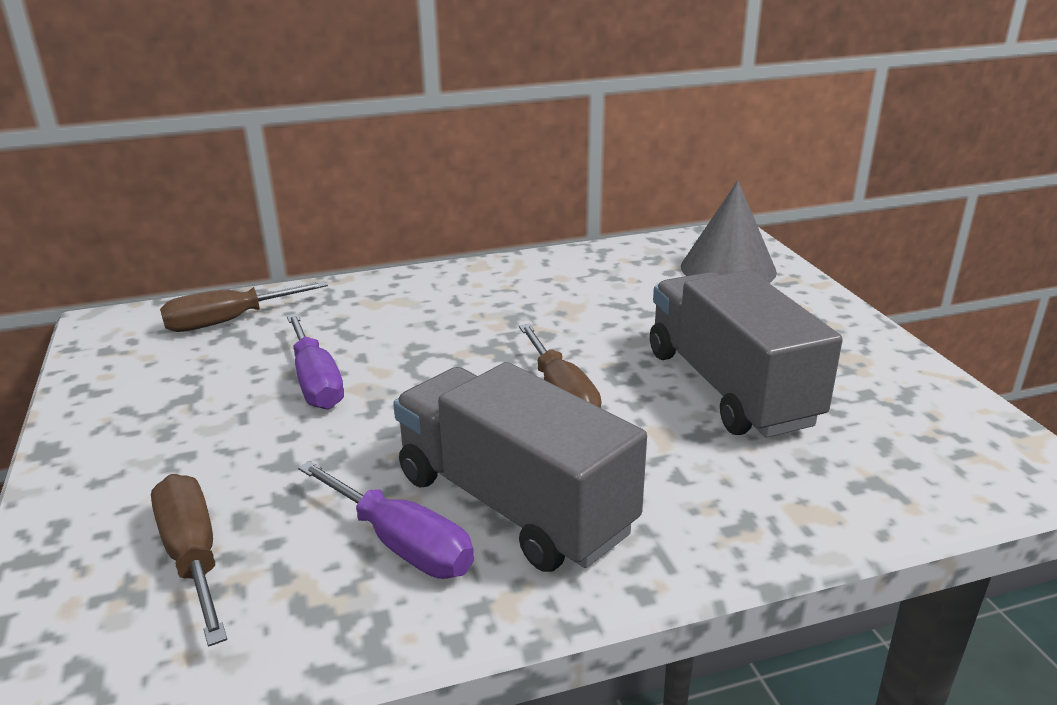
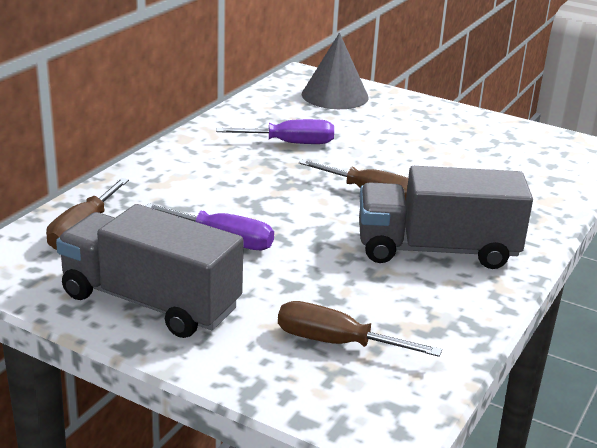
camera: 45 degrees left, 0 degrees up
purple screwdriver [298,461,474,579] -> purple screwdriver moved to [216,119,334,144]
grey truck [650,270,843,437] -> grey truck moved to [56,204,244,338]

